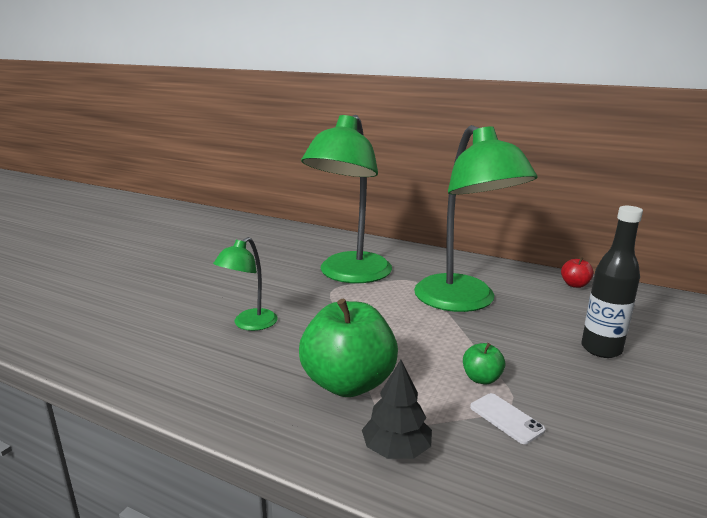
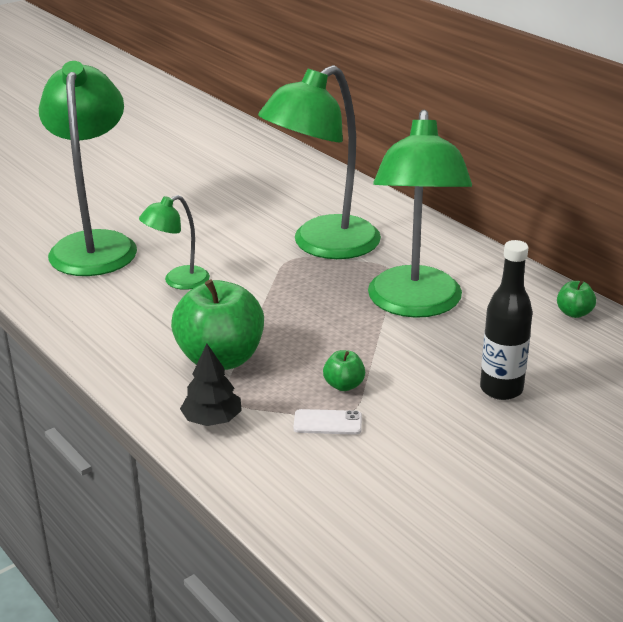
camera: 25 degrees right, 10 degrees up
white phone [470,393,546,444] -> white phone turned 75 degrees counterclockwise [293,409,362,435]
red apple [561,257,594,288] -> green apple [557,281,596,318]
none -> green lamp [39,61,137,276]

